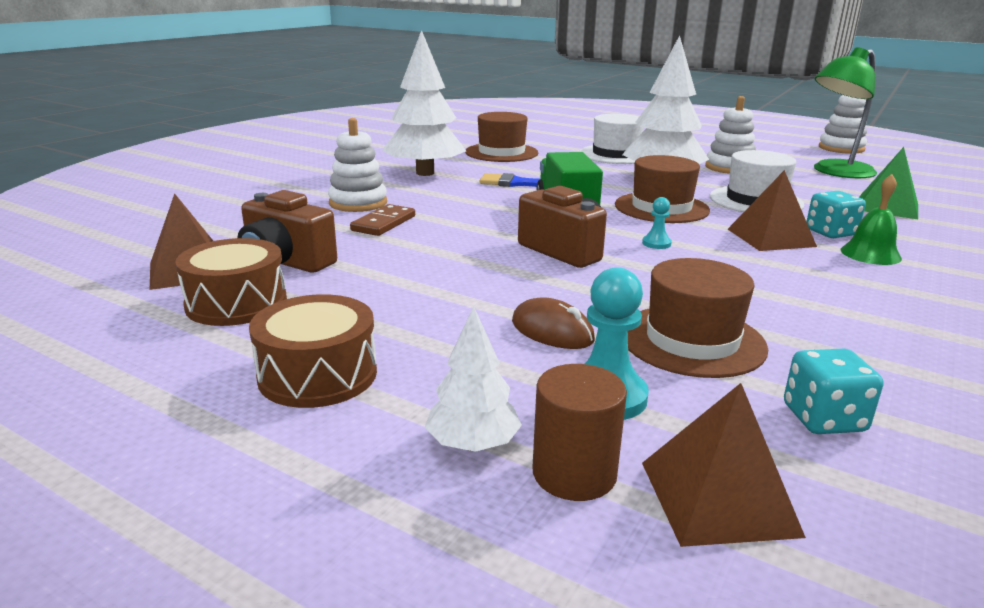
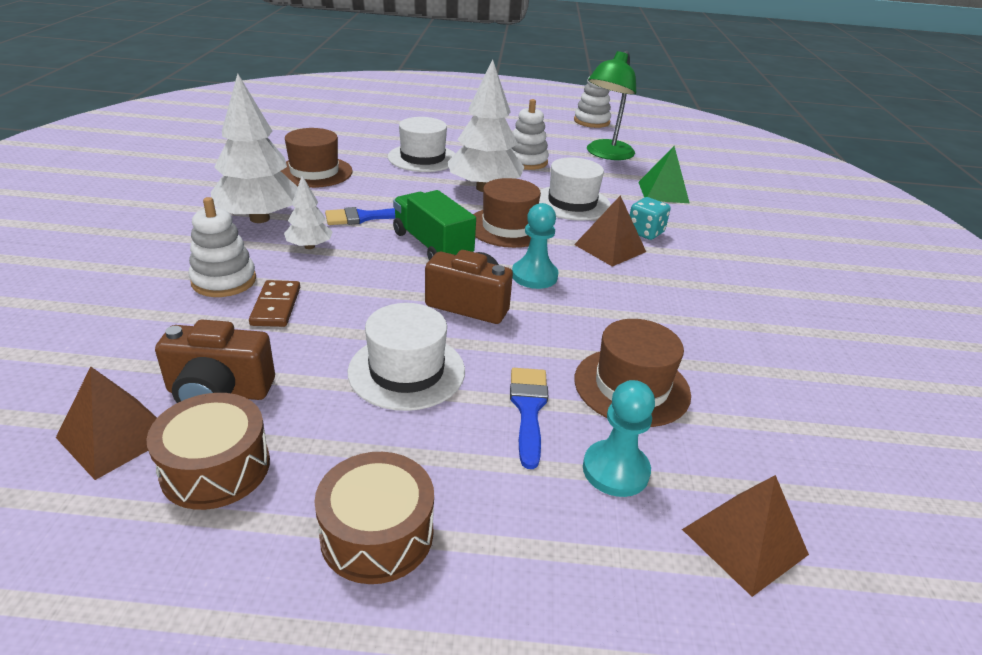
camera: 30 degrees left, 10 degrees up
white tree [425,306,522,452] -> white tree moved to [284,176,333,249]
brown mouse [512,297,595,349] -> blue brush [510,368,548,469]
brown cylinder [533,364,627,501] -> none
turquoise pawn [642,197,672,249] -> turquoise pawn [512,203,558,289], size x1.86
turquoise dice [784,349,883,434] -> none
green bell [841,174,902,265] -> none
none -> white hat [348,303,465,411]

